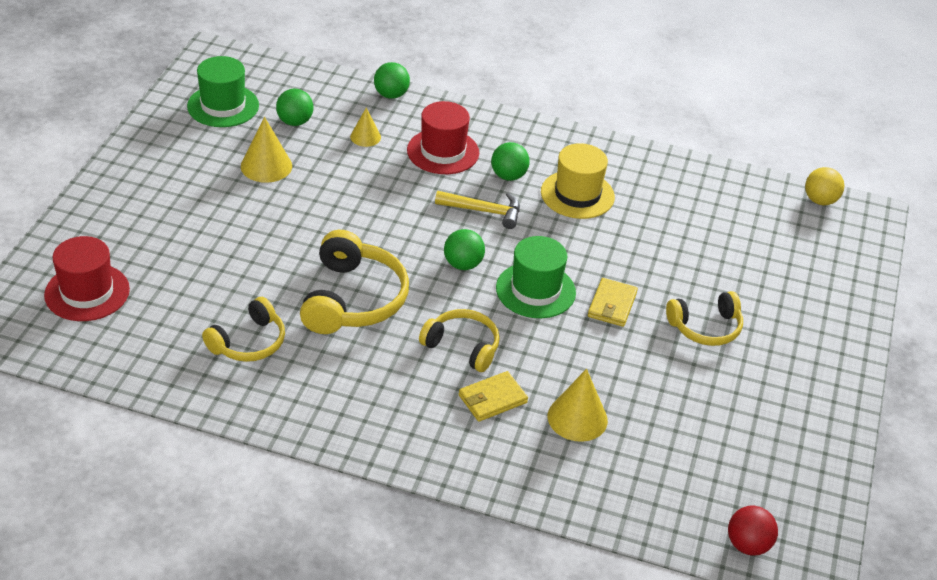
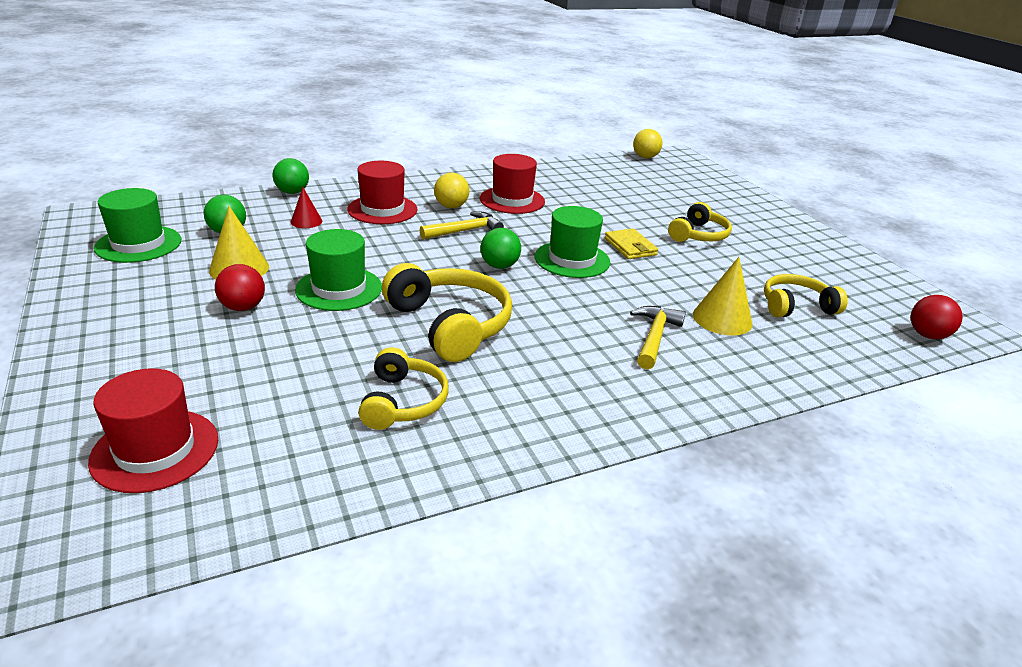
camera: 40 degrees left, 10 degrees down
yellow cone [350,108,381,147] -> red cone [291,188,322,228]
yellow headphones [419,309,500,372] -> yellow headphones moved to [764,274,848,318]
yellow wallet [459,371,528,422] -> yellow hammer [630,306,686,370]
green ball [491,142,530,181] -> yellow ball [434,173,469,208]
yellow hat [541,143,615,219] -> red hat [480,154,545,214]
none -> red ball [215,264,265,311]
none -> green hat [295,229,382,311]

